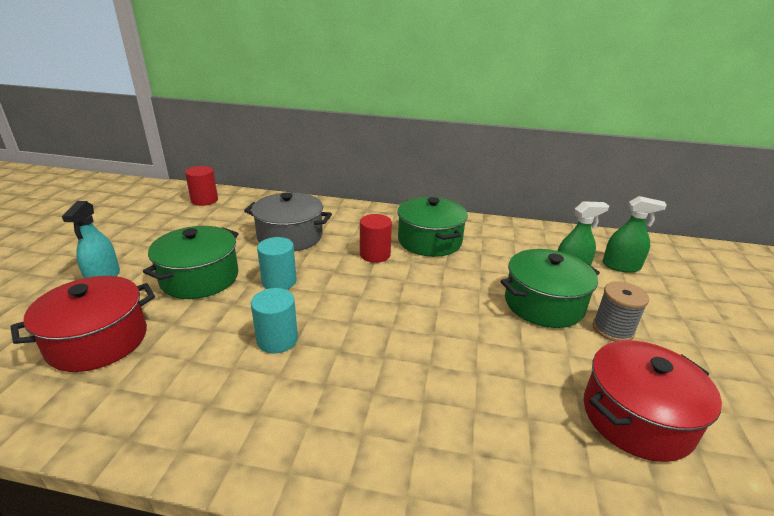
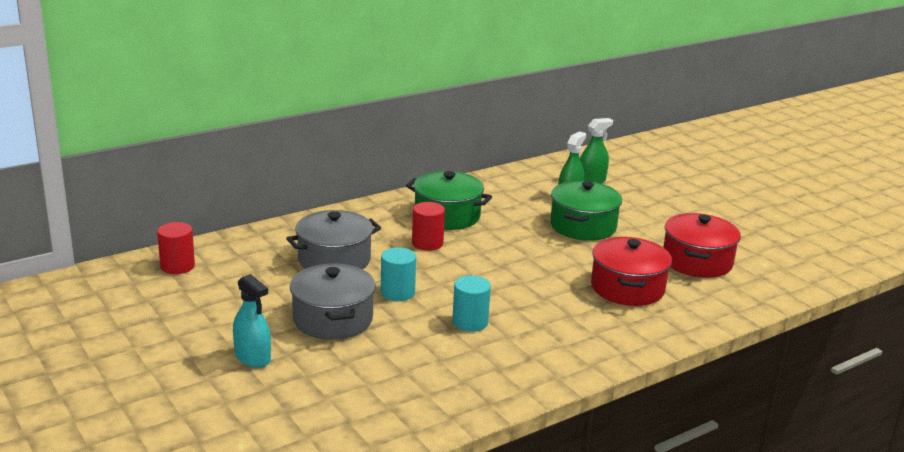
camera: 45 degrees left, 5 degrees down
red pot [11,276,155,372] -> red pot moved to [591,237,672,306]
green pot [143,226,239,299] -> grey pot [290,263,376,340]
grey spool [593,281,649,342] -> none

